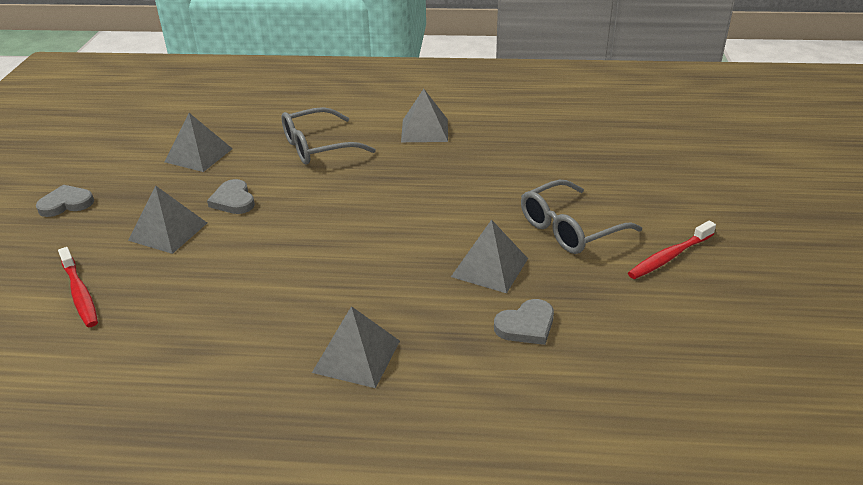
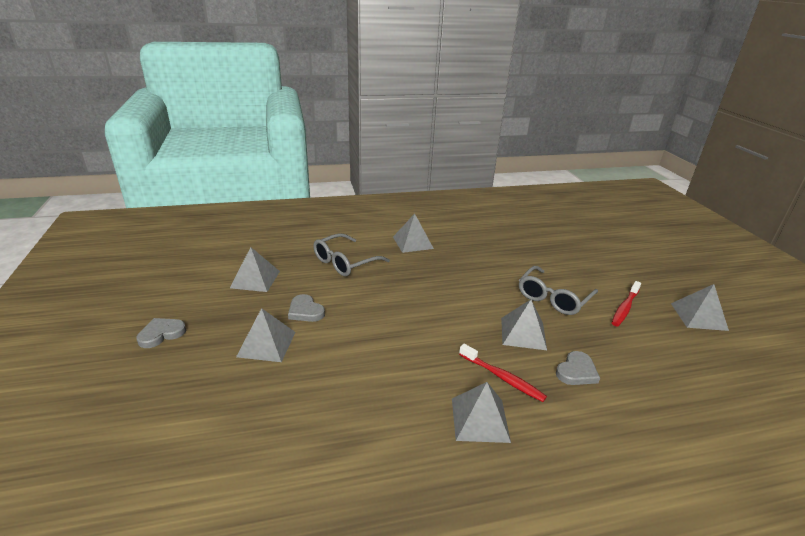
camera: 20 degrees left, 5 degrees down
red toothbrush [58,247,98,327] -> red toothbrush moved to [459,344,547,402]
none -> grey pyramid [671,284,729,331]

